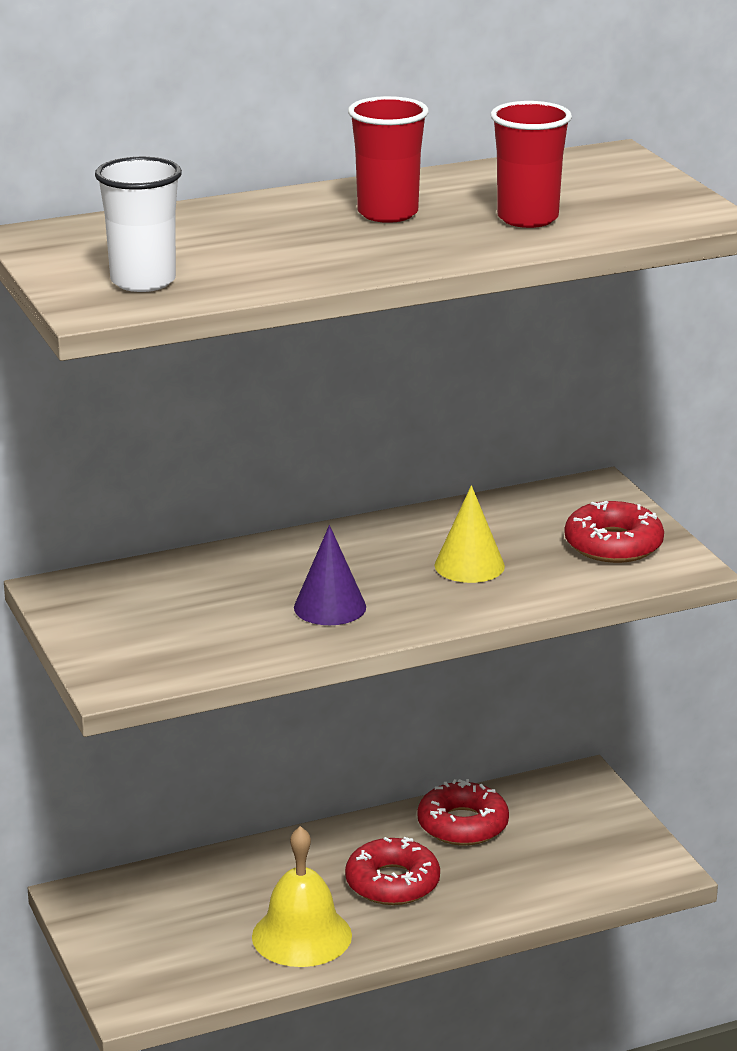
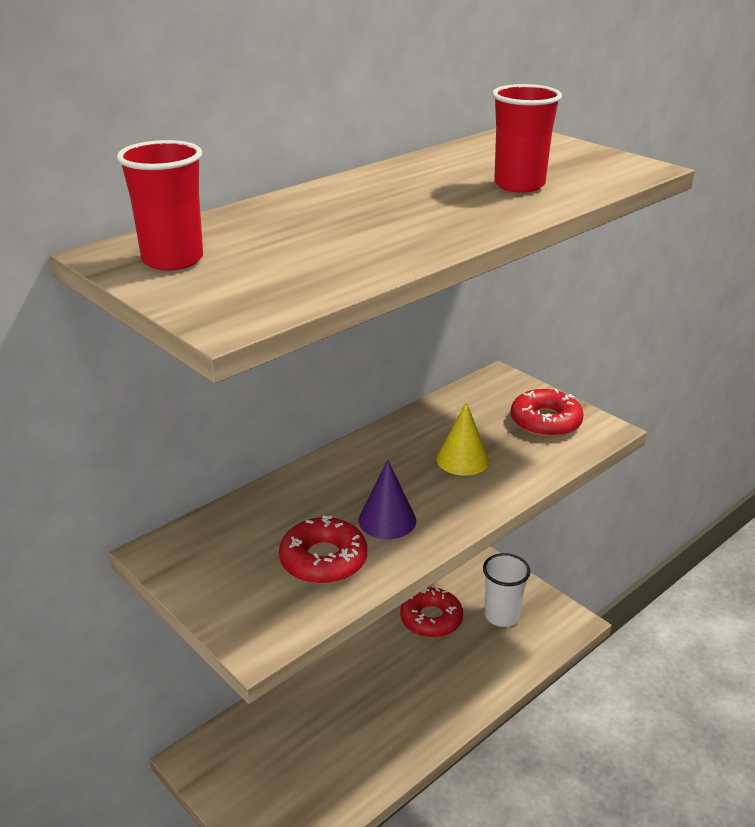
camera: 20 degrees left, 5 degrees up
white cup [95,157,182,292] -> white cup moved to [483,553,531,627]
yellow bell [252,826,352,967] -> none
red donut [345,837,440,905] -> red donut moved to [279,515,367,584]
red cup [348,96,429,223] -> red cup moved to [117,140,203,271]

